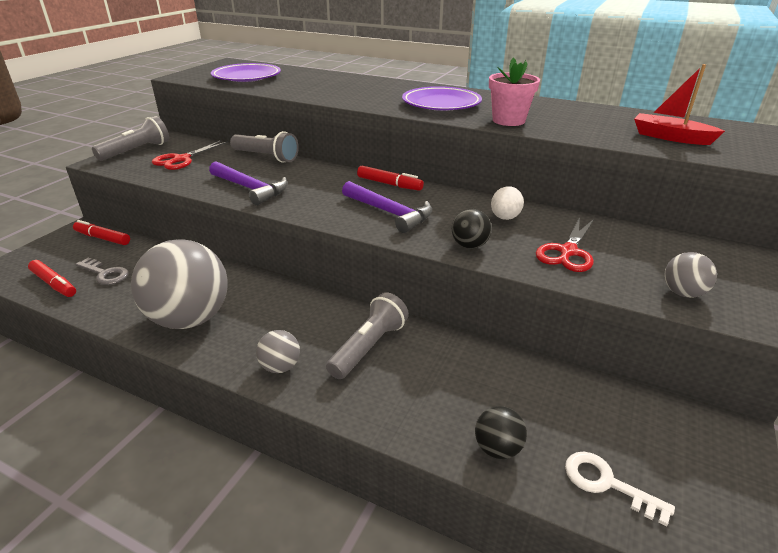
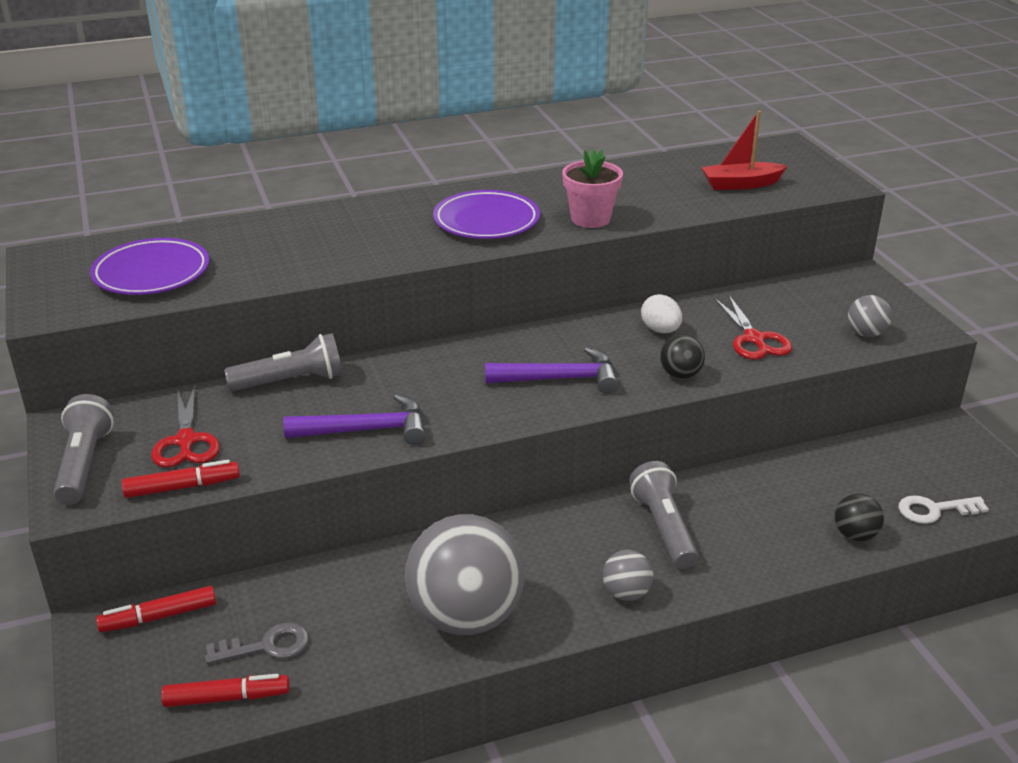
camera: 45 degrees left, 0 degrees up
red marker [357,166,424,191] -> red marker moved to [122,460,240,498]

